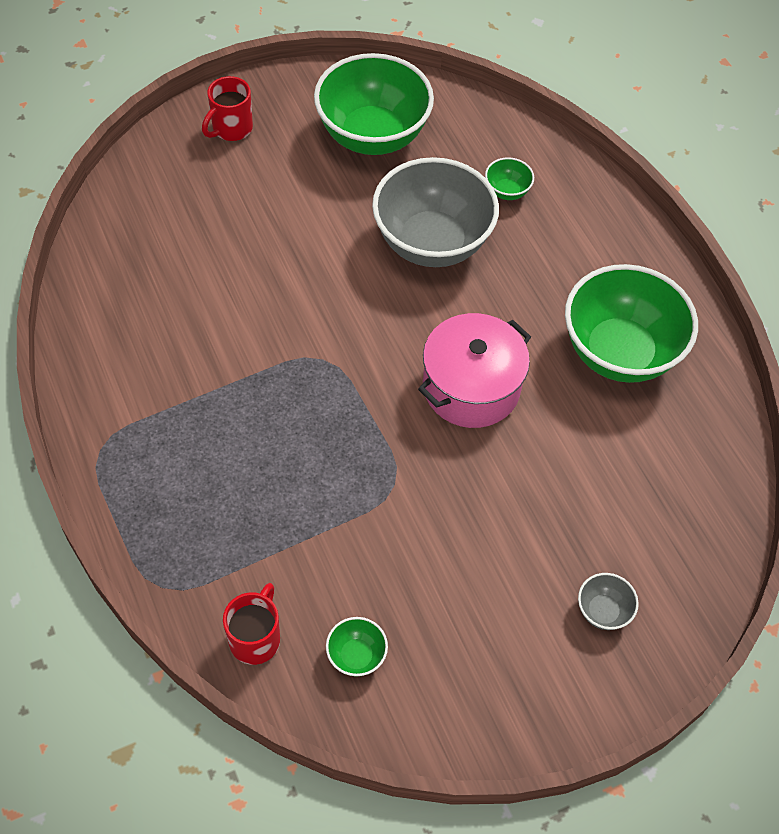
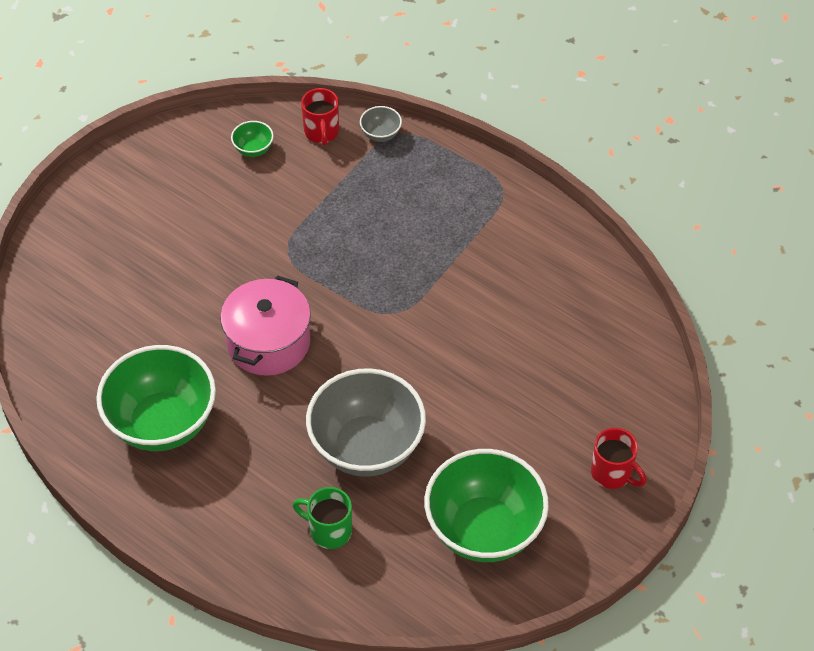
camera: 155 degrees right, 5 degrees down
red mug [202,76,253,141] -> red mug turned 120 degrees clockwise [591,428,646,489]
green bowl [485,157,534,200] -> green mug [293,487,352,549]
grey bowl [578,573,639,630] -> grey bowl moved to [360,106,402,142]

